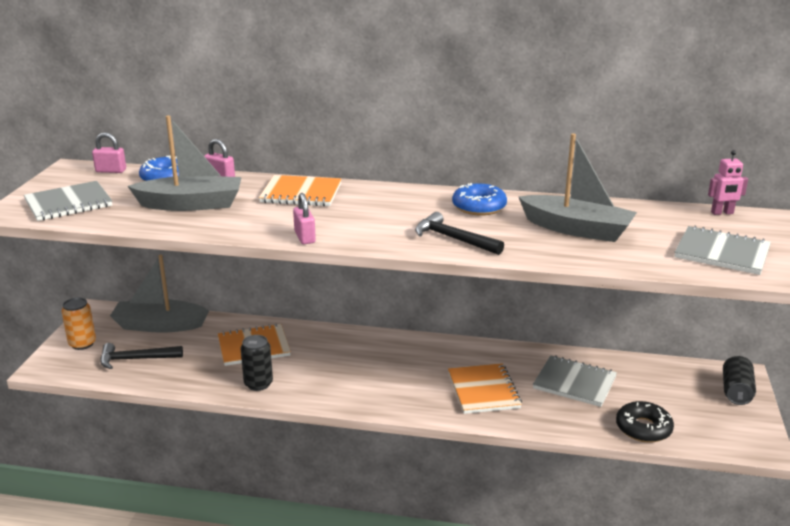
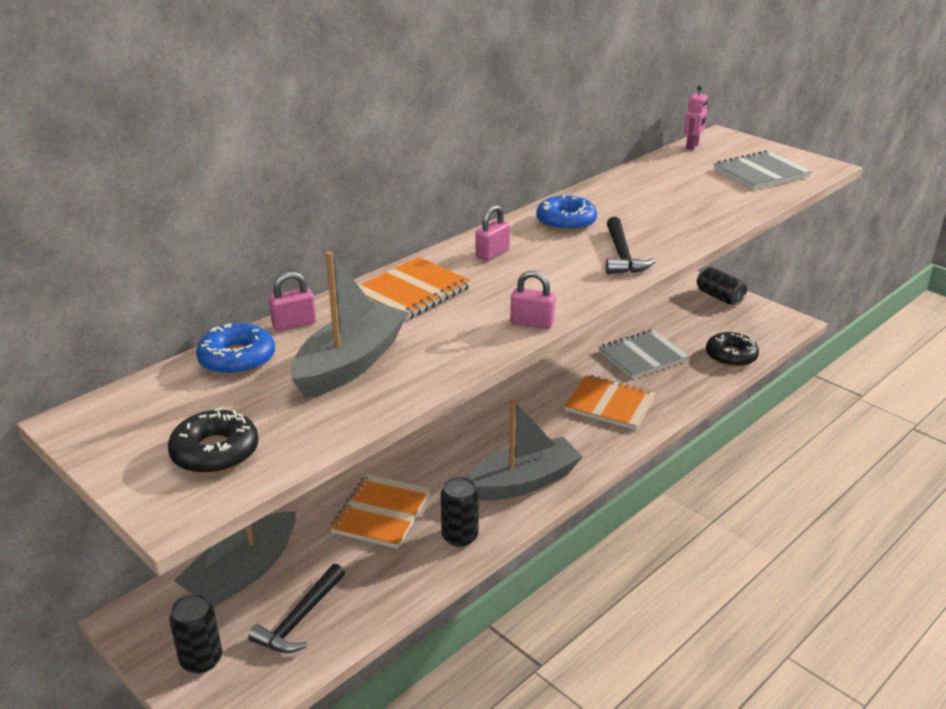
camera: 55 degrees left, 5 degrees up
grey notebook [24,181,112,221] -> black donut [168,407,259,474]
orange can [61,298,96,350] -> black can [169,594,222,673]
pink padlock [92,132,126,173] -> pink padlock moved to [476,205,510,261]
black hammer [415,212,504,255] -> black hammer turned 75 degrees counterclockwise [606,217,656,274]
grey boat [518,133,637,242] -> grey boat moved to [466,399,583,501]

